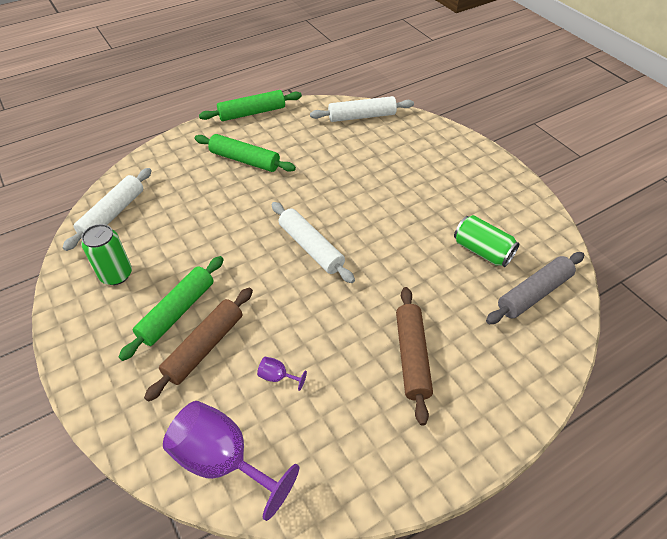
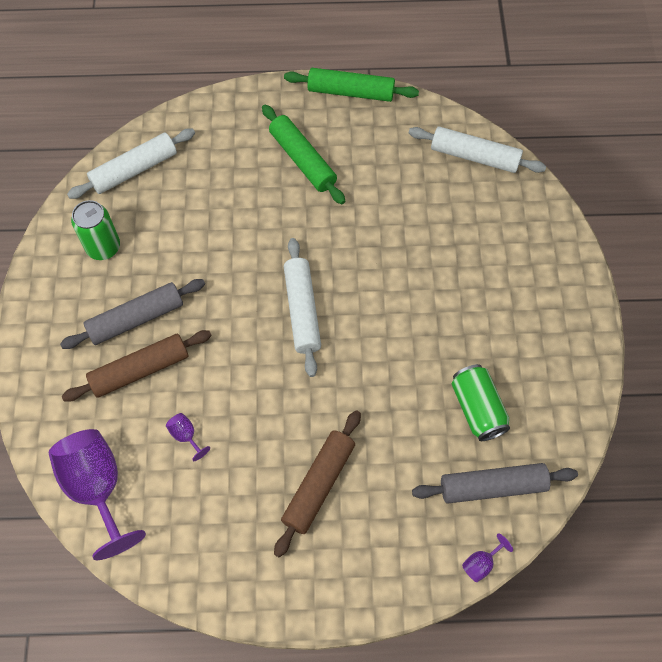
camera: 30 degrees right, 15 degrees up
green rolling pin [119,256,224,361] -> grey rolling pin [60,279,205,349]
none -> purple goblet [462,533,513,582]

